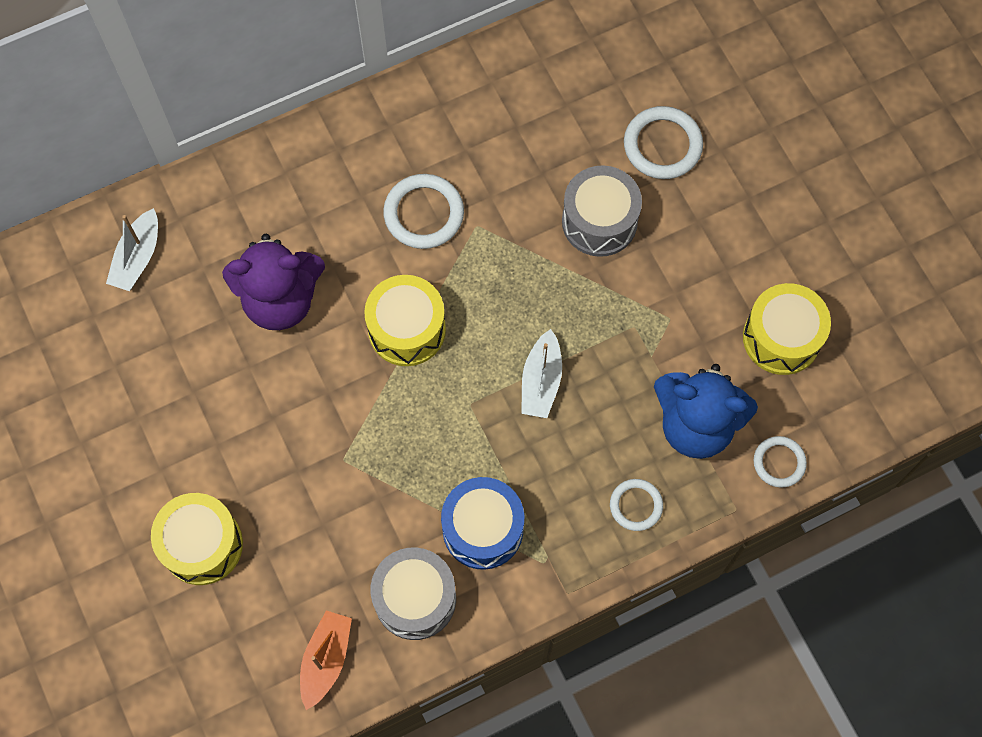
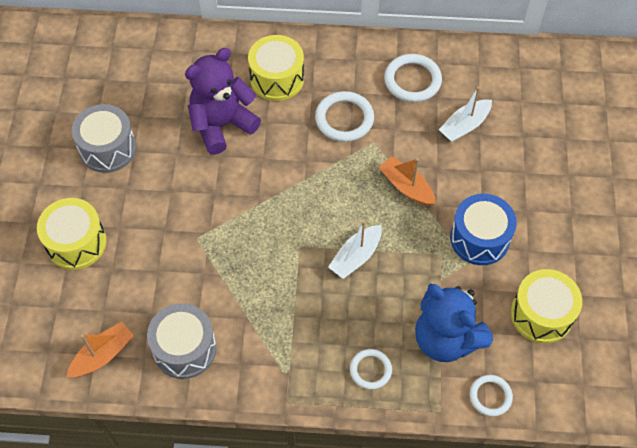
camera: 30 degrees right, 10 degrees down
white boat [106,208,158,291] -> white boat moved to [439,87,492,142]
purple teddy bear [222,234,325,330] -> purple teddy bear turned 120 degrees clockwise [185,48,261,155]
yellow drum [364,275,446,366] -> yellow drum moved to [248,35,304,101]
blue drum [441,477,524,570] -> blue drum moved to [450,194,517,265]
grey drum [562,165,642,257] -> grey drum moved to [72,104,136,173]
white ring [624,106,703,179] -> white ring moved to [384,54,442,102]
none -> orange boat [379,156,436,206]

